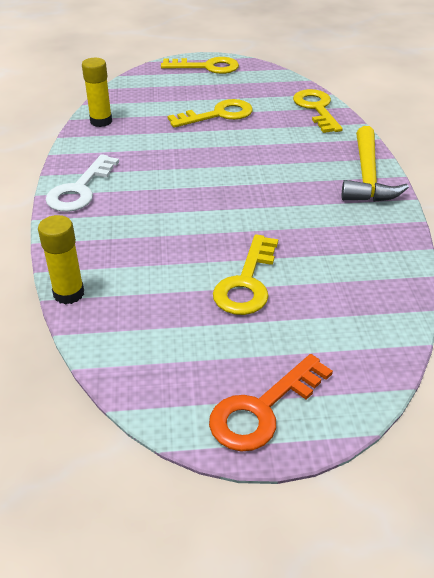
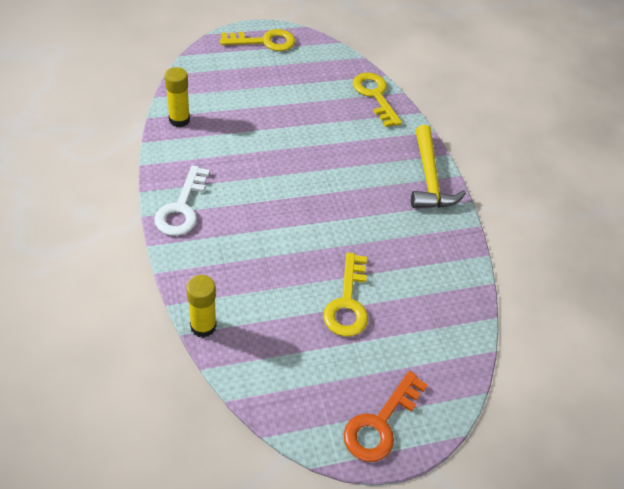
camera: 15 degrees left, 10 degrees up
yellow key [168,99,253,128] -> none

